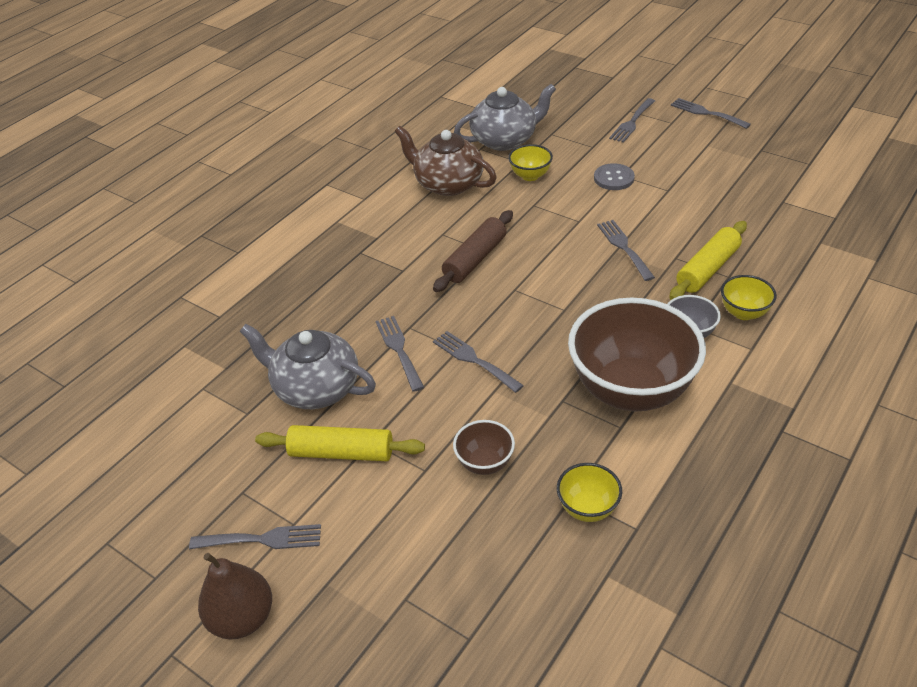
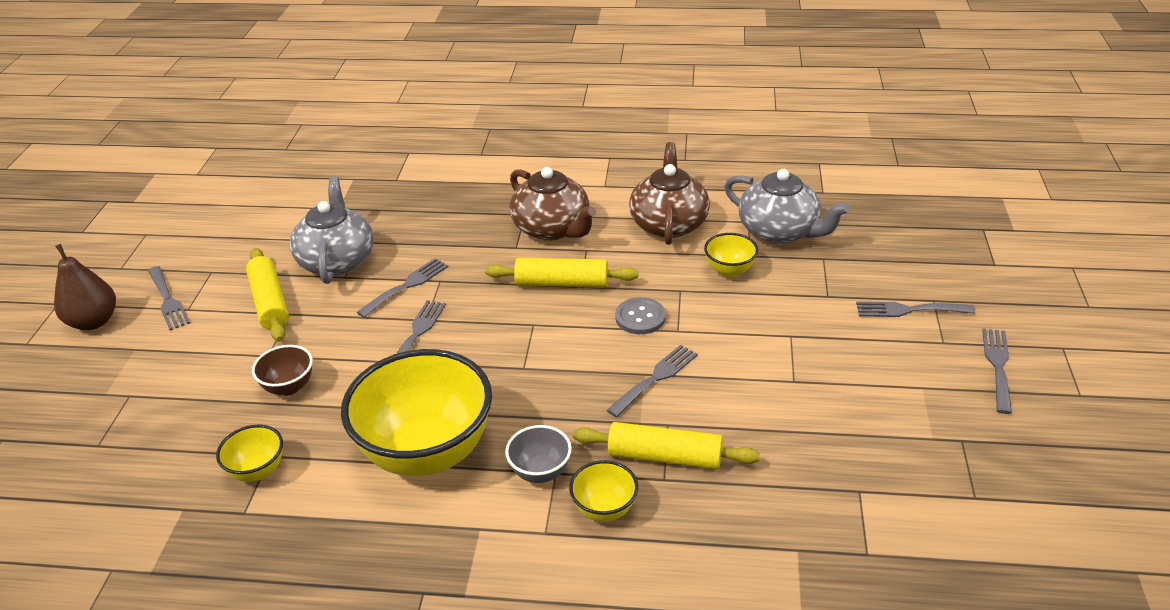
camera: 60 degrees right, 5 degrees down
brown rolling pin [433,210,513,292] -> yellow rolling pin [485,258,639,288]
brown bowl [568,298,706,411] -> yellow bowl [341,349,492,476]
grey button [594,163,635,190] -> grey button moved to [615,297,666,334]
none -> brown teapot [510,167,596,241]

